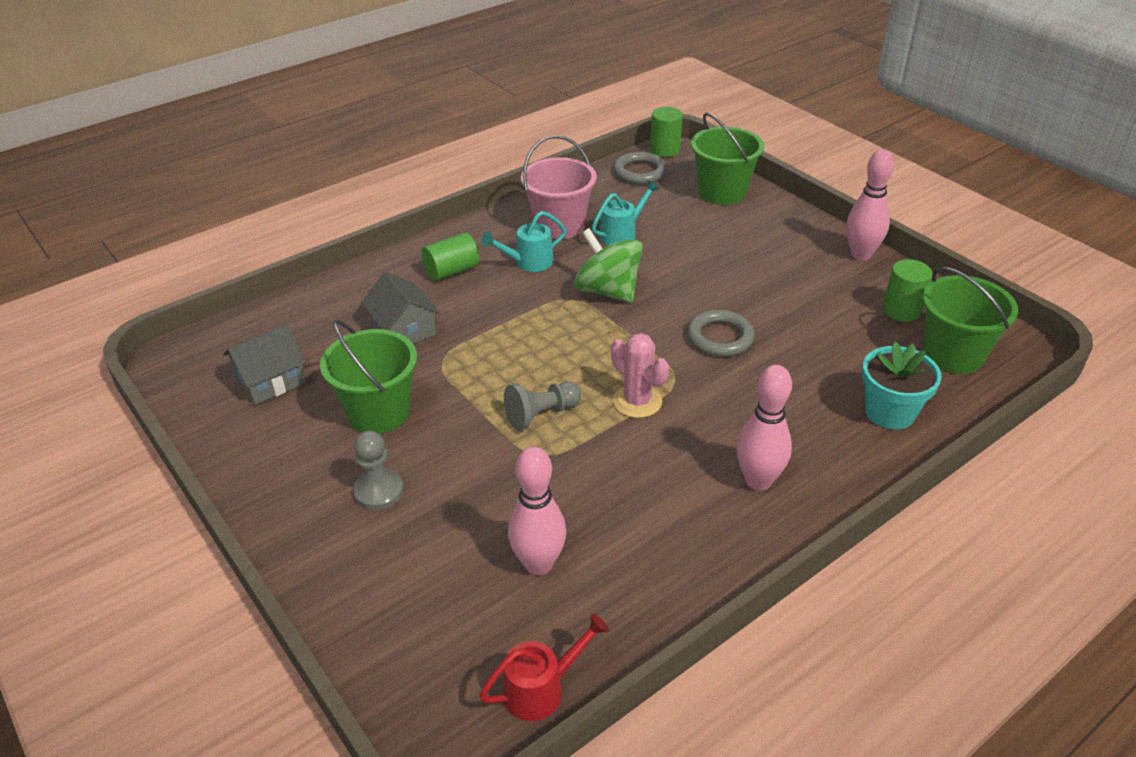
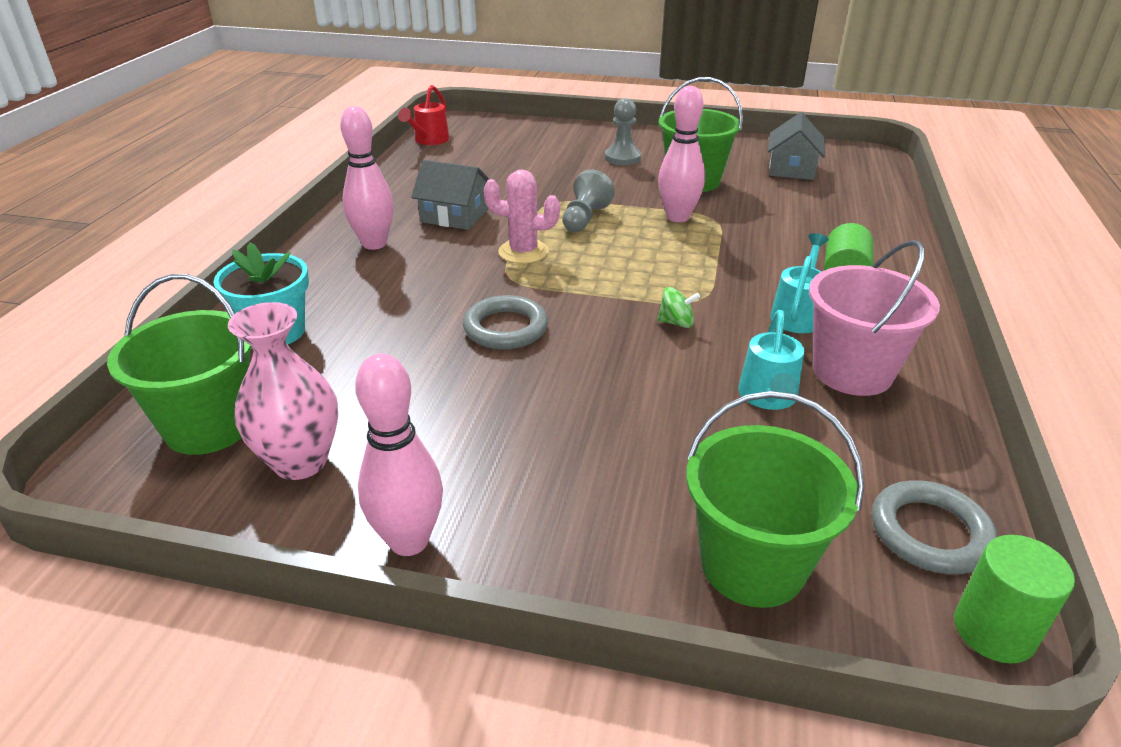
camera: 140 degrees right, 5 degrees down
grey house [361,272,440,344] -> grey house moved to [411,160,489,230]
pink bowling pin [508,446,566,575] -> pink bowling pin moved to [658,86,705,222]
green spinning top [574,228,643,303] -> green spinning top [657,287,700,328], size x0.44
green cylinder [883,259,932,322] -> pink vase [228,302,338,480]

